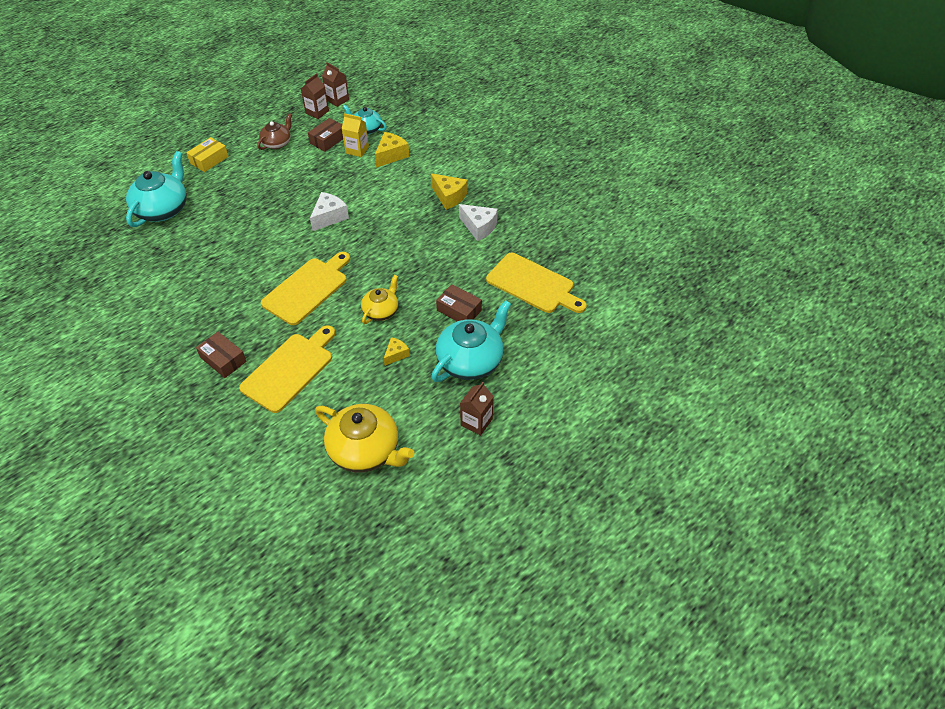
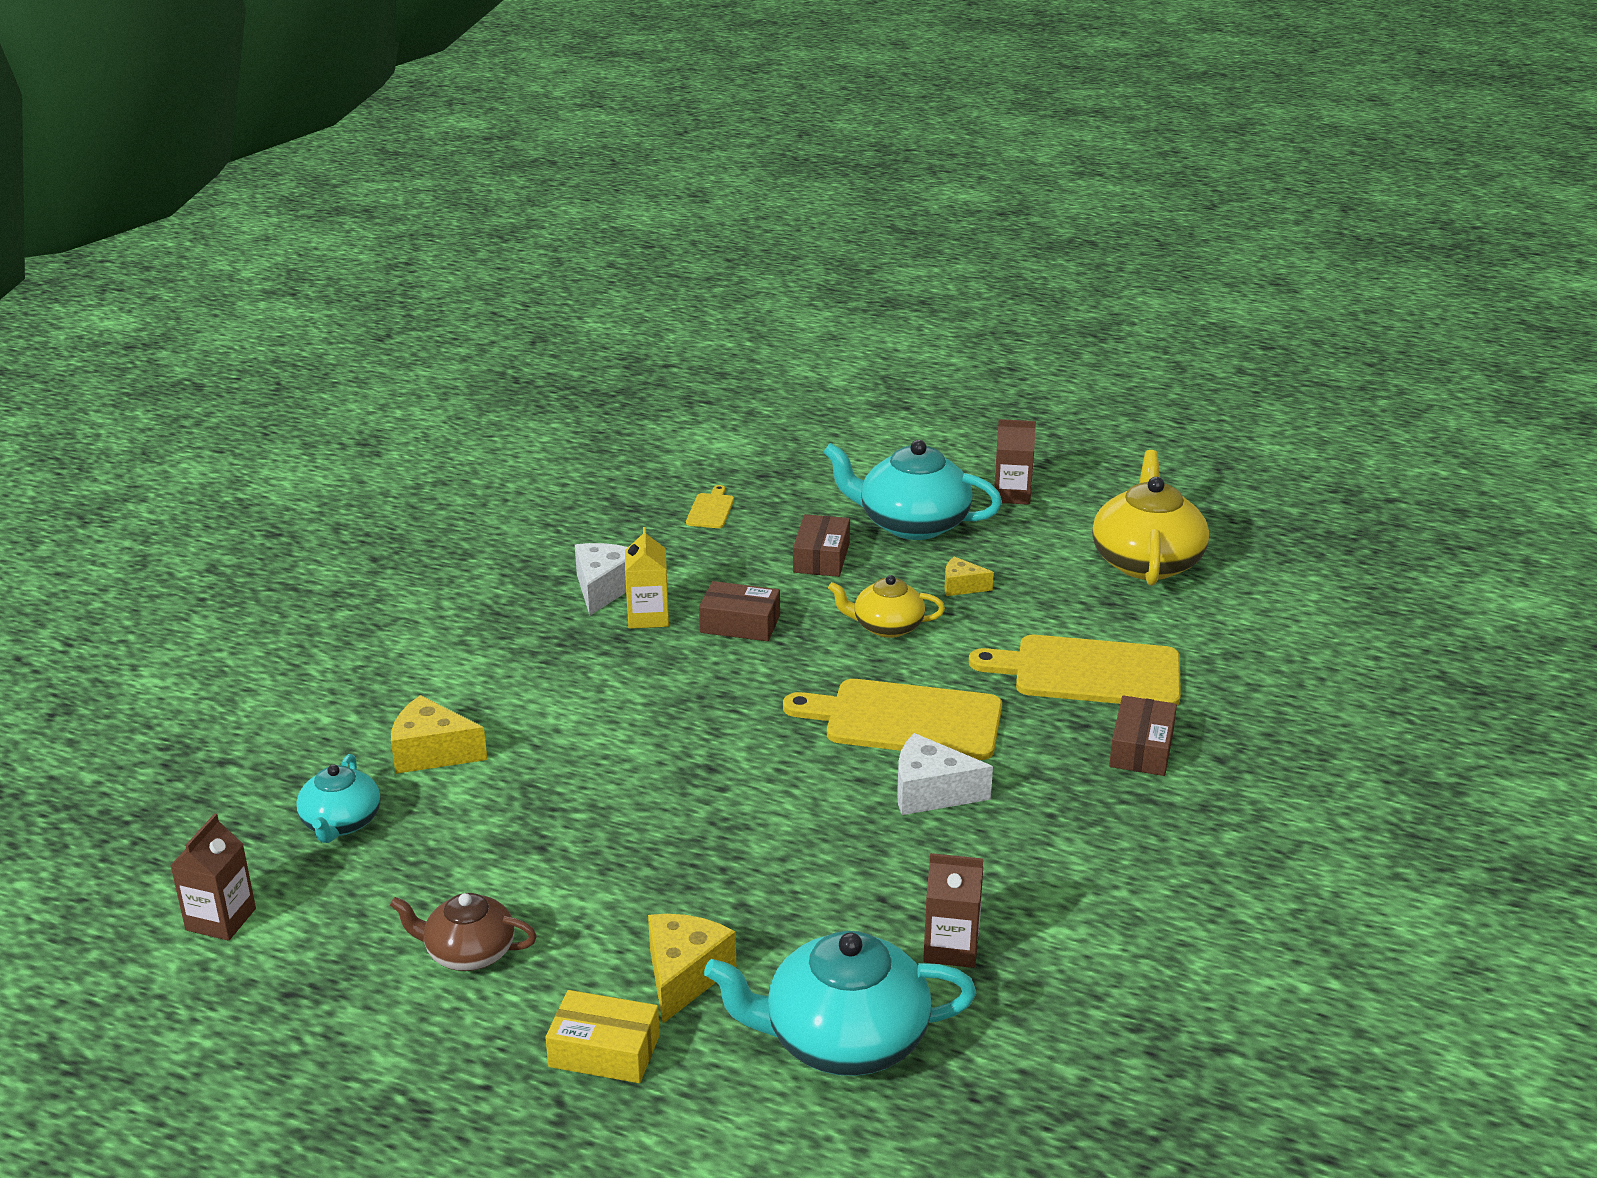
camera: 115 degrees left, 20 degrees down
brown carton [301,73,329,119] -> brown carton moved to [923,853,983,968]
brown box [308,118,343,152] -> brown box moved to [699,581,780,641]
white cheese [310,192,349,231] -> white cheese moved to [897,733,993,815]
yellow carton [342,113,369,157] -> yellow carton moved to [625,527,669,629]
yellow cheese [431,173,468,210] -> yellow cheese moved to [648,914,736,1023]
yellow cutting board [486,253,587,313] -> yellow cutting board [686,485,734,528], size x0.45

